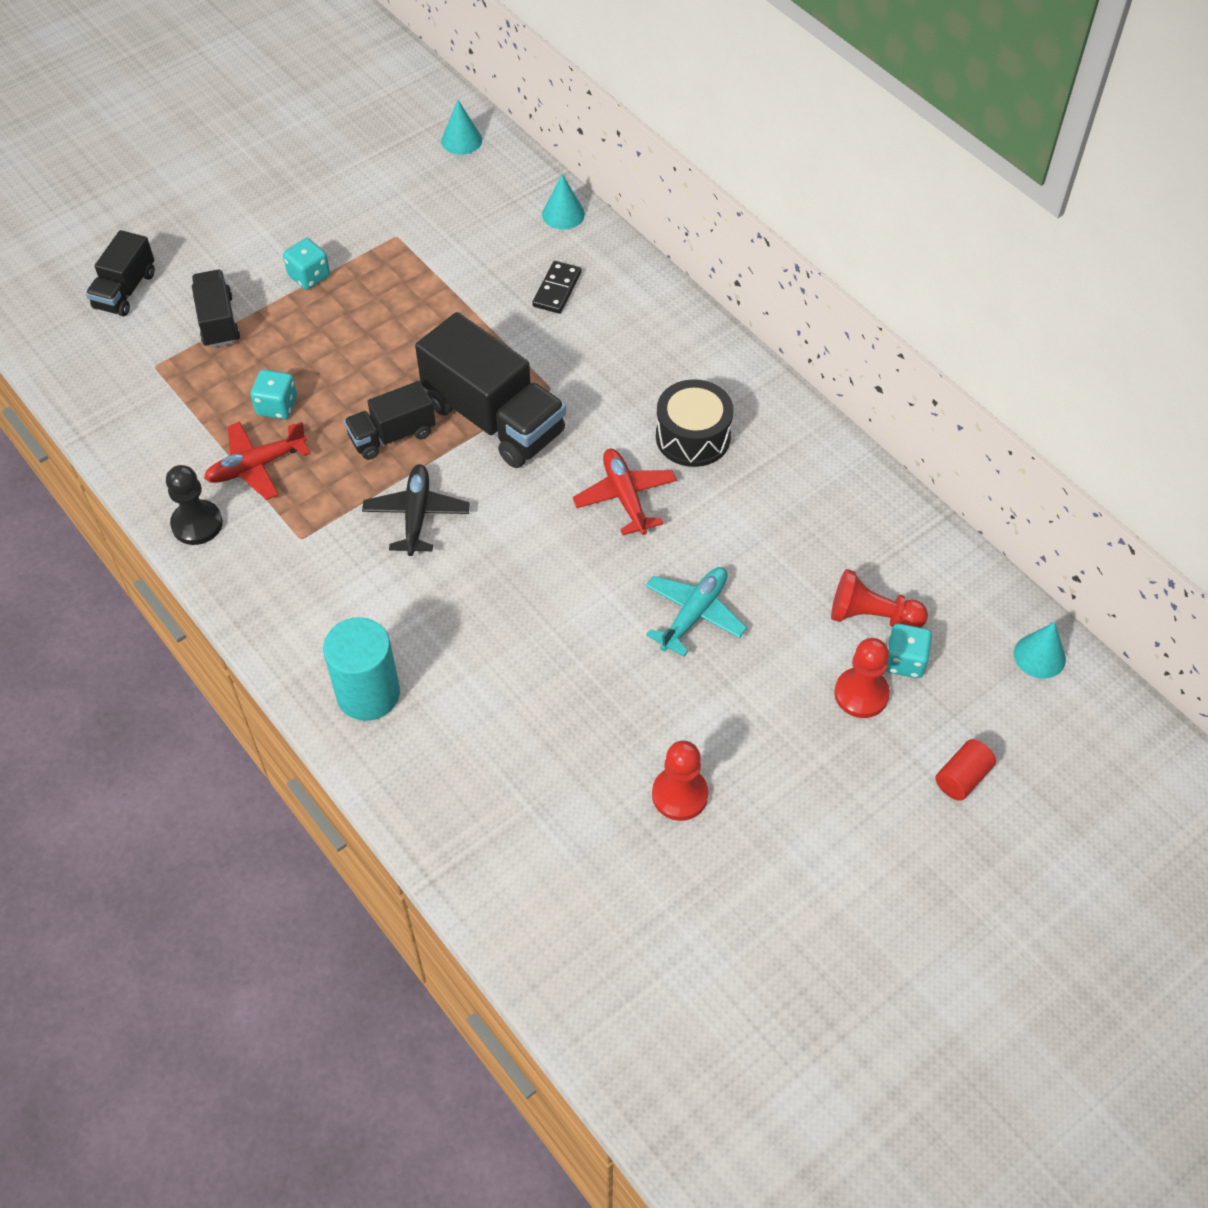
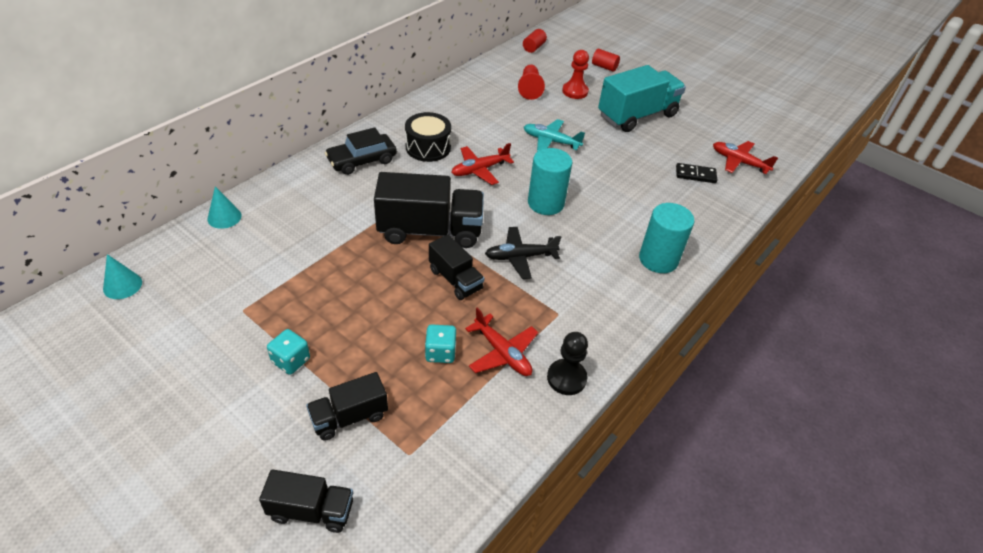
camera: 105 degrees left, 10 degrees down
black truck [415,312,566,468] -> black truck turned 60 degrees clockwise [374,172,484,248]
black domino [532,261,582,314] -> black domino moved to [676,163,717,183]
red pawn [652,741,709,821] -> none
turquoise dice [886,623,932,678] -> none
turquoise cone [1014,622,1066,679] -> red cylinder [523,29,547,53]
none -> black car [325,127,397,175]
none -> turquoise cylinder [528,148,572,215]
none -> turquoise truck [598,65,686,132]
none -> red plane [713,141,778,174]

